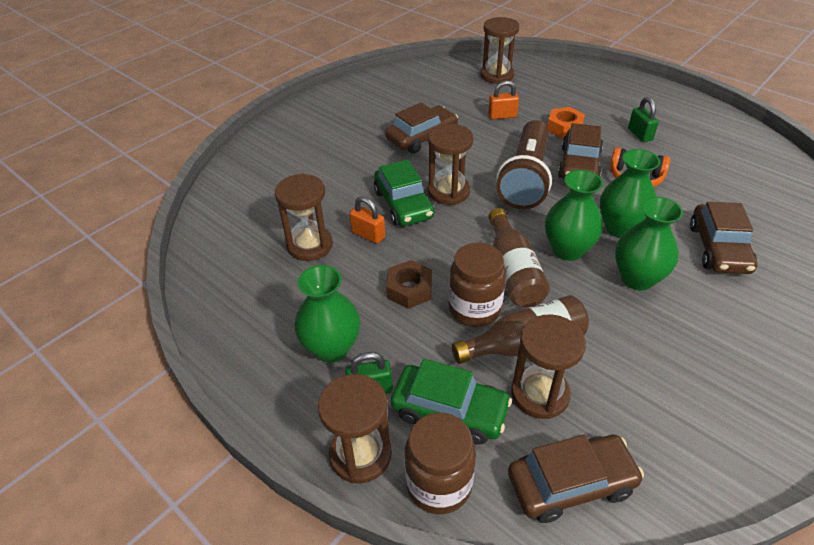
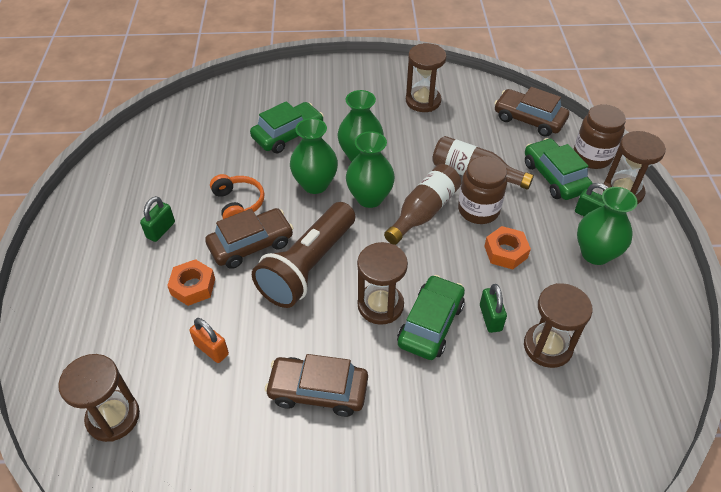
camera: 135 degrees left, 5 degrees up
orange padlock [349,196,385,244] -> green padlock [480,284,507,333]
brown nut [386,260,432,309] -> orange nut [484,226,531,270]
brown flashlight [496,120,552,209] -> brown flashlight turned 150 degrees clockwise [252,202,355,308]
brown hourglass [511,314,586,419] -> brown hourglass moved to [406,43,447,112]
brown car [690,202,758,274] -> green car [250,101,324,153]

